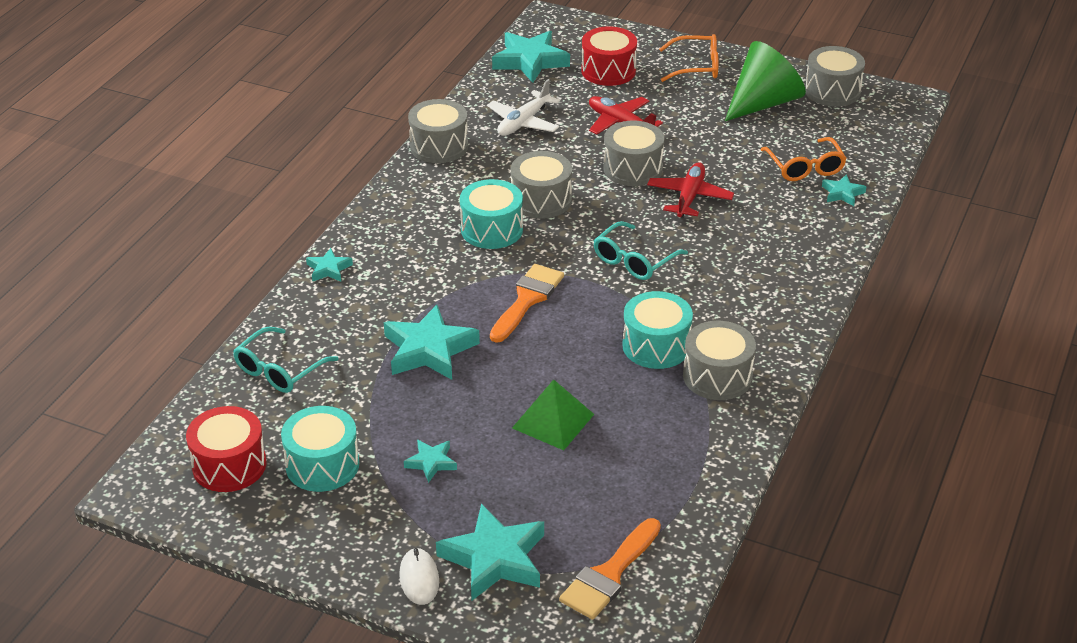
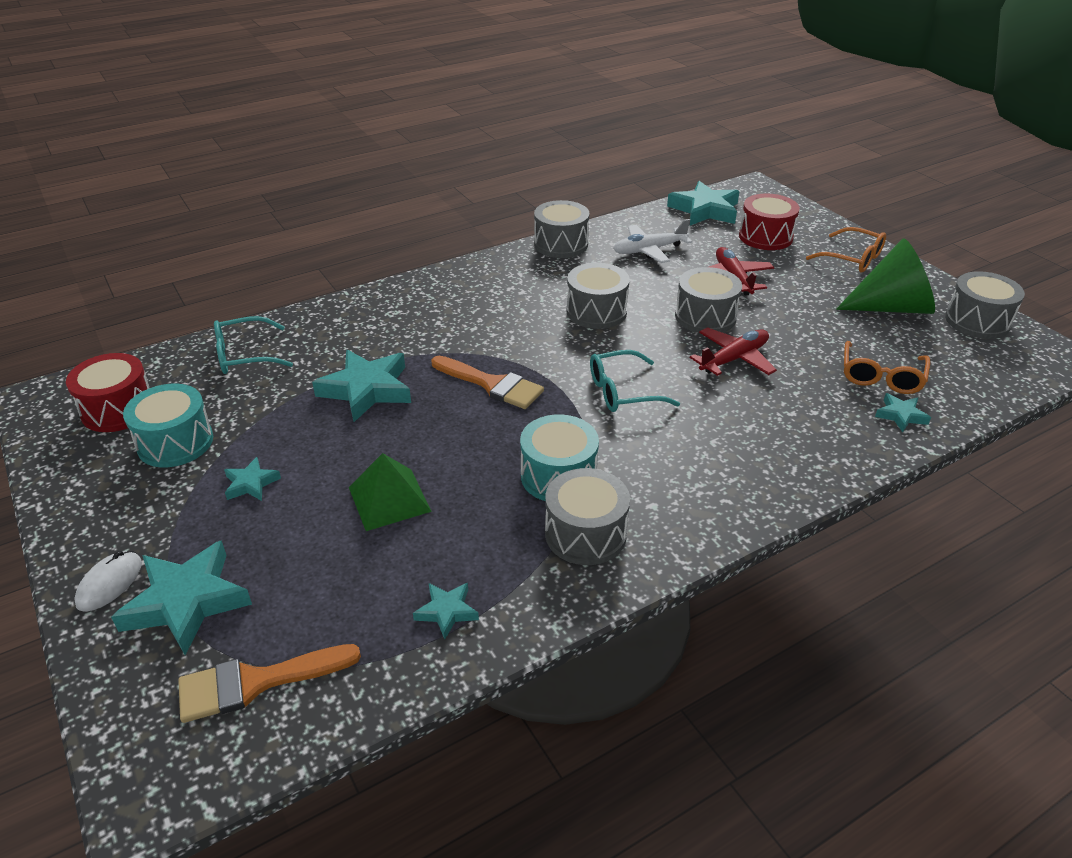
camera: 35 degrees right, 0 degrees up
turquoise star [306,248,353,282] -> turquoise star moved to [413,583,479,639]
turquoise drum [460,179,523,249] -> none
orange brush [490,264,564,343] -> orange brush turned 60 degrees clockwise [431,356,544,409]

